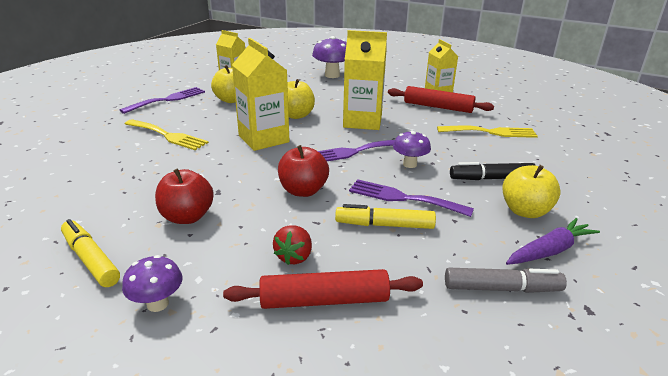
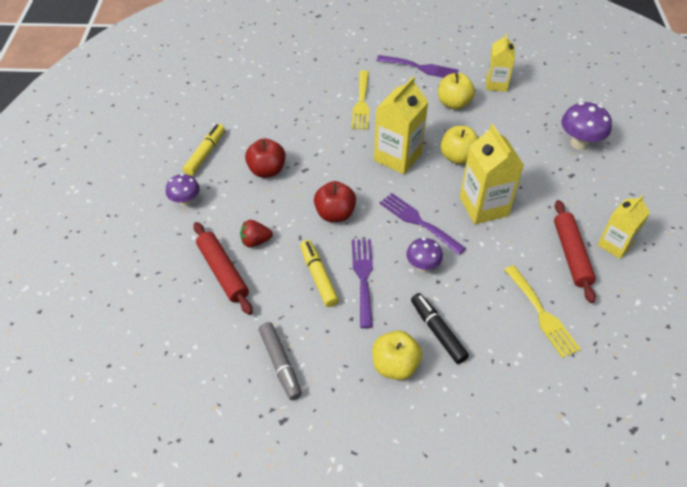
camera: 65 degrees right, 20 degrees up
purple carrot [506,218,600,265] -> none

